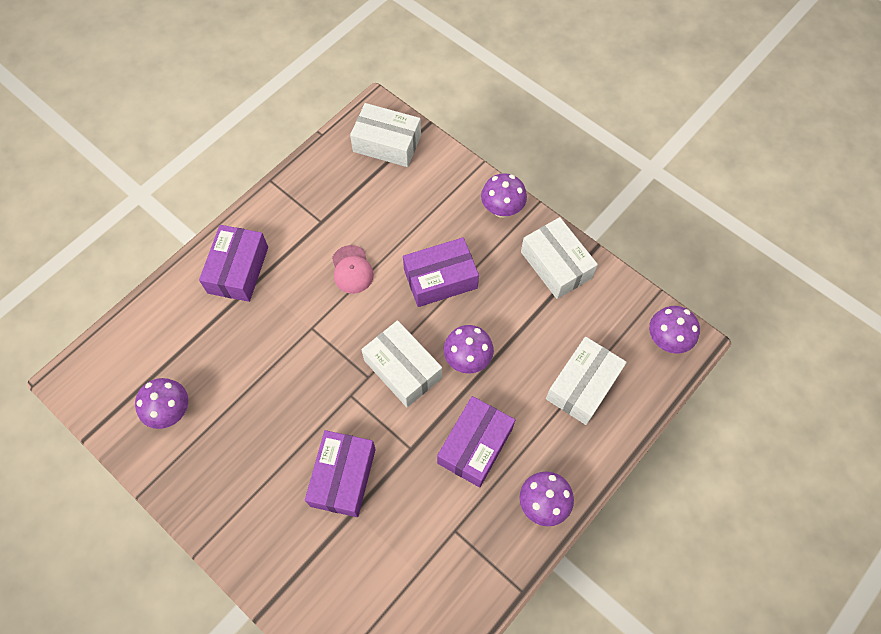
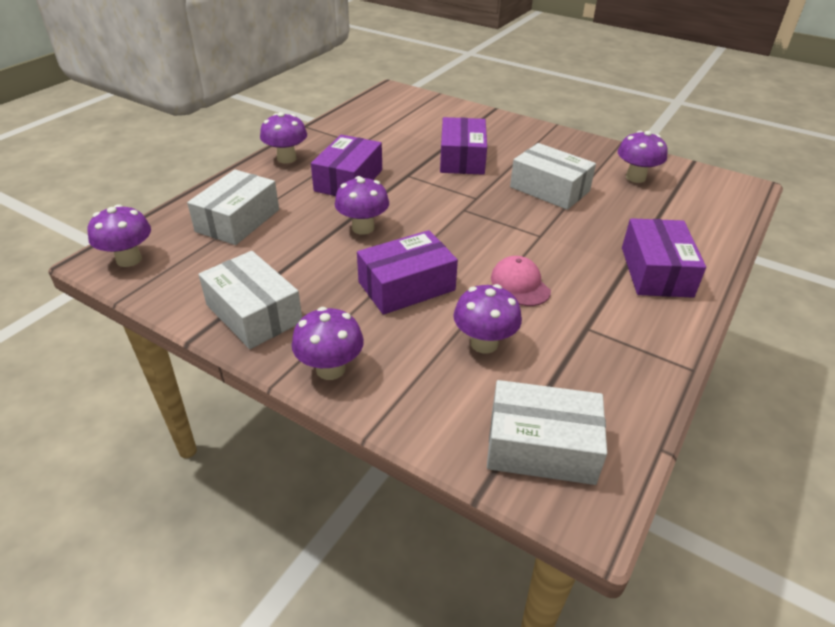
camera: 170 degrees right, 25 degrees down
white box [361,320,442,407] -> white box moved to [510,143,596,210]
none -> purple mushroom [453,284,522,354]

